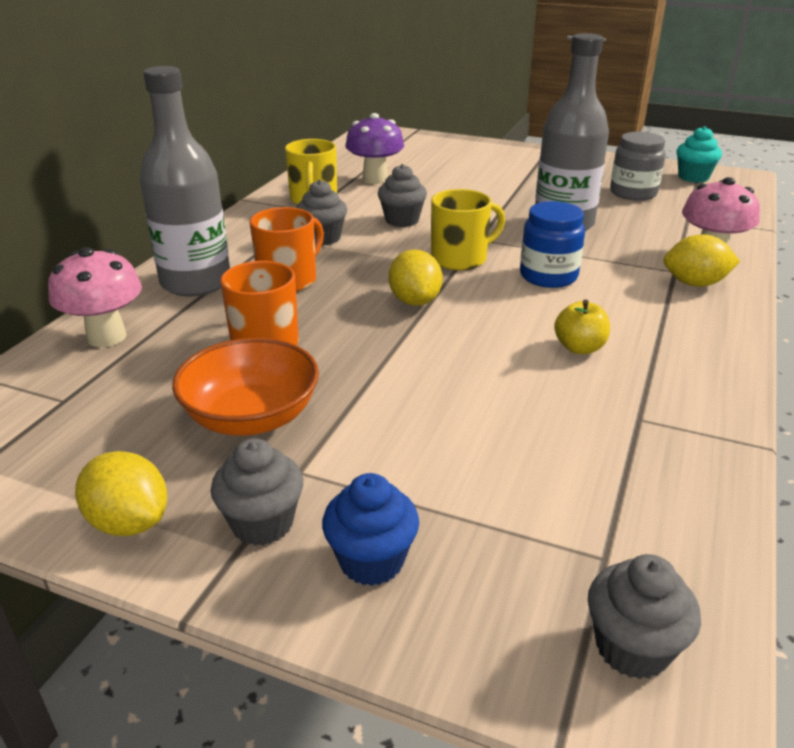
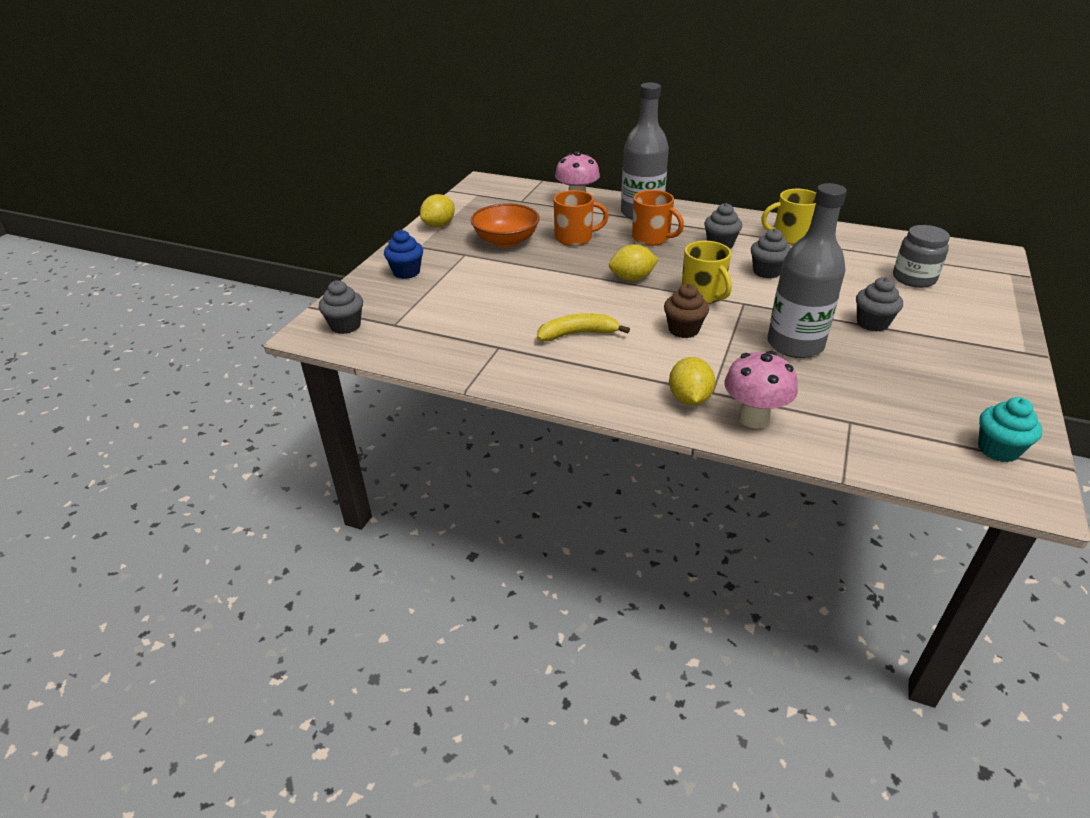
camera: 90 degrees right, 5 degrees up
grey cupcake [211,438,303,546] -> grey cupcake moved to [856,277,903,332]
purple mushroom [345,113,404,184] -> none
blue jar [520,201,585,288] -> brown cupcake [664,283,709,338]
yellow apple [554,299,610,354] -> yellow banana [537,313,630,341]
grey jar [610,132,666,201] -> grey jar moved to [893,225,950,288]

